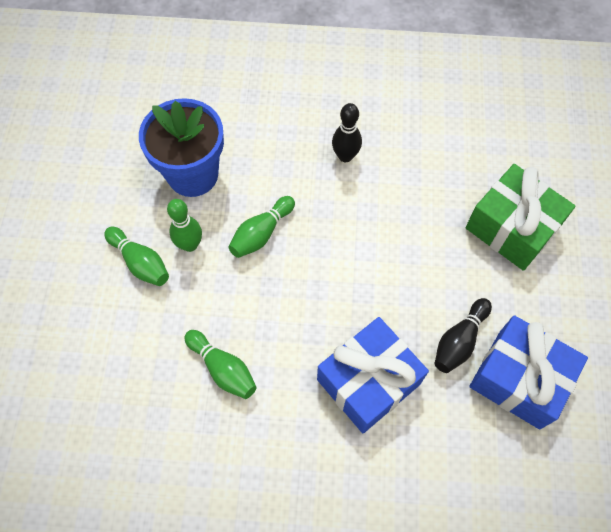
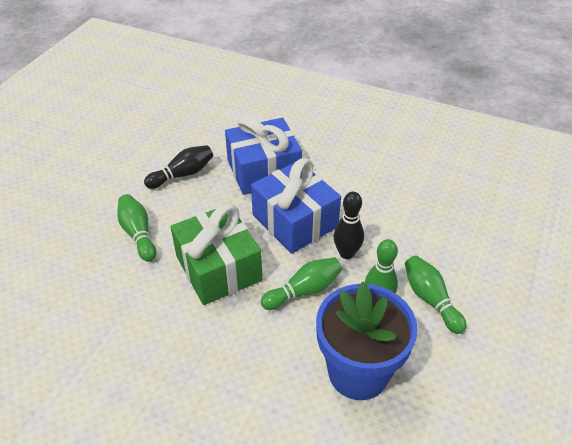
camera: 160 degrees left, 20 degrees down
green bowling pin [184,330,257,399] -> green bowling pin moved to [117,194,156,262]
black bowling pin [332,103,362,162] -> black bowling pin moved to [334,192,364,259]
green gift [466,164,575,271] -> green gift moved to [171,204,262,305]
blue gift [469,315,588,429] -> blue gift moved to [251,158,341,254]

